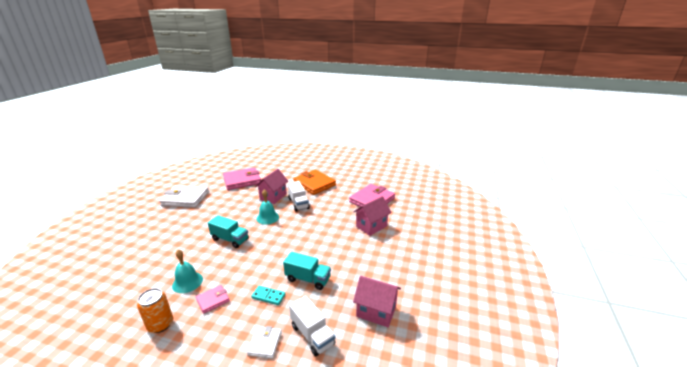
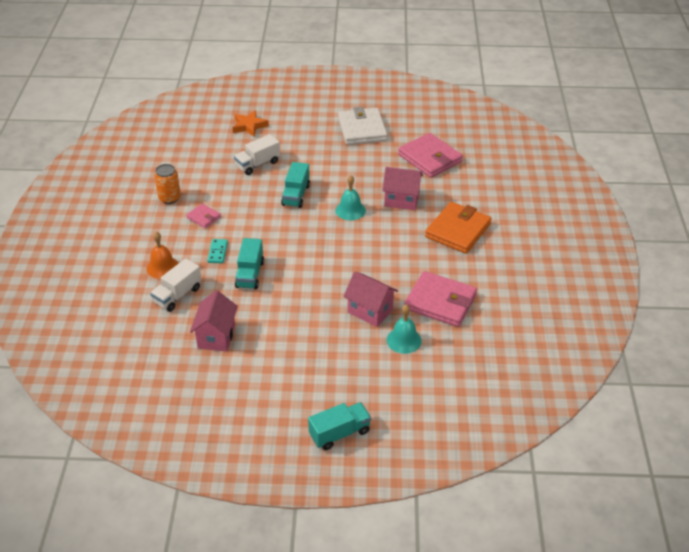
camera: 75 degrees right, 15 degrees up
turquoise bell [172,249,203,293] -> turquoise bell moved to [387,304,422,354]
white wallet [247,326,282,358] -> orange bell [146,232,179,279]
white truck [288,181,310,212] -> white truck moved to [234,134,280,175]
none -> orange star [233,110,269,137]
none -> turquoise truck [308,402,371,450]

